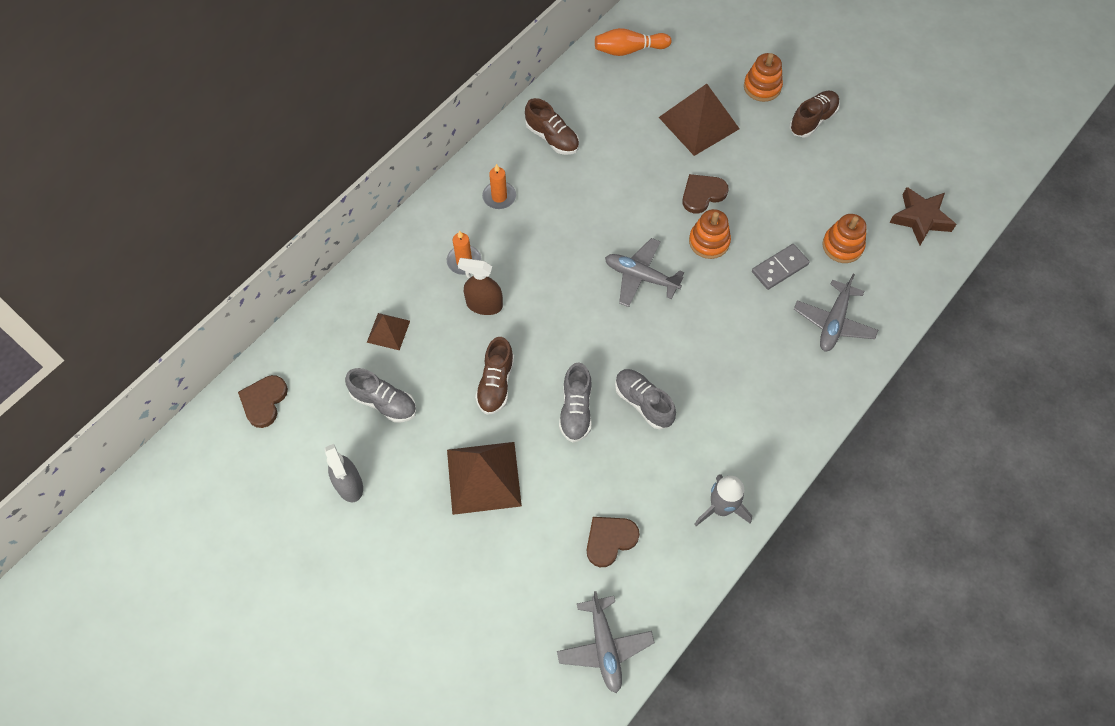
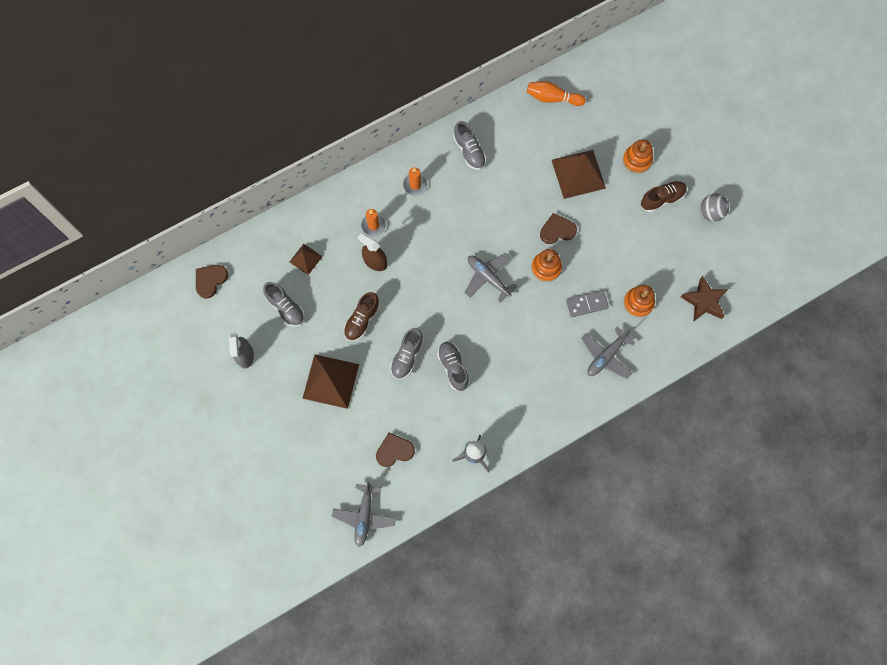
camera: 20 degrees right, 10 degrees up
brown shoe [525,98,579,155] -> grey shoe [453,121,486,170]
none -> grey ball [700,194,729,222]

